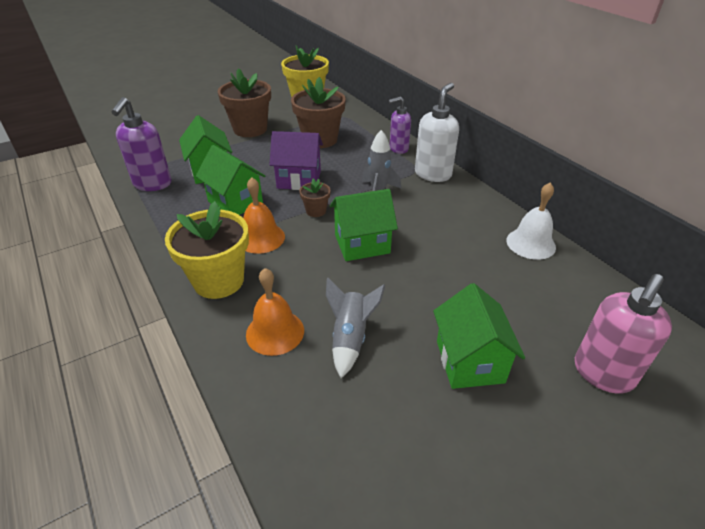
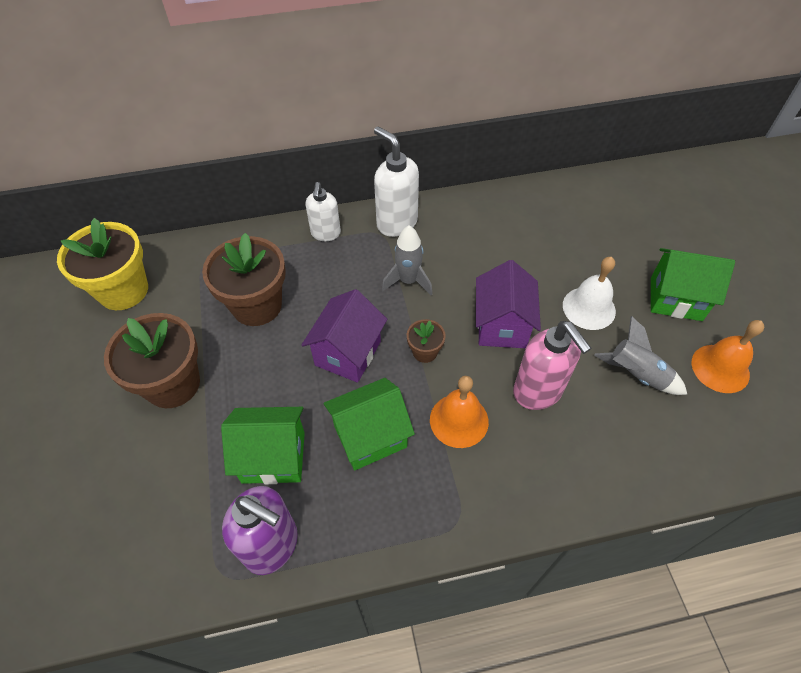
camera: 70 degrees left, 15 degrees up
yellow flower pot [165,201,249,299] -> none
orange bell [246,268,304,356] -> orange bell moved to [692,320,764,393]
green house [330,189,398,261] -> purple house [476,260,541,348]
purple soap dispenser [389,96,411,154] -> white soap dispenser [306,182,341,241]
white bell [506,183,556,260] -> white bell moved to [563,257,616,330]
pink soap dispenser [575,274,672,394] -> pink soap dispenser moved to [513,321,592,410]

